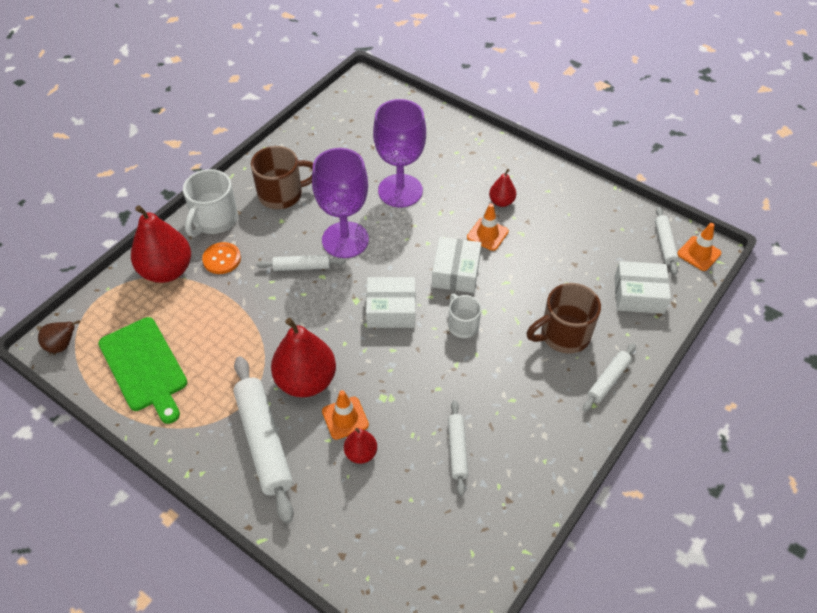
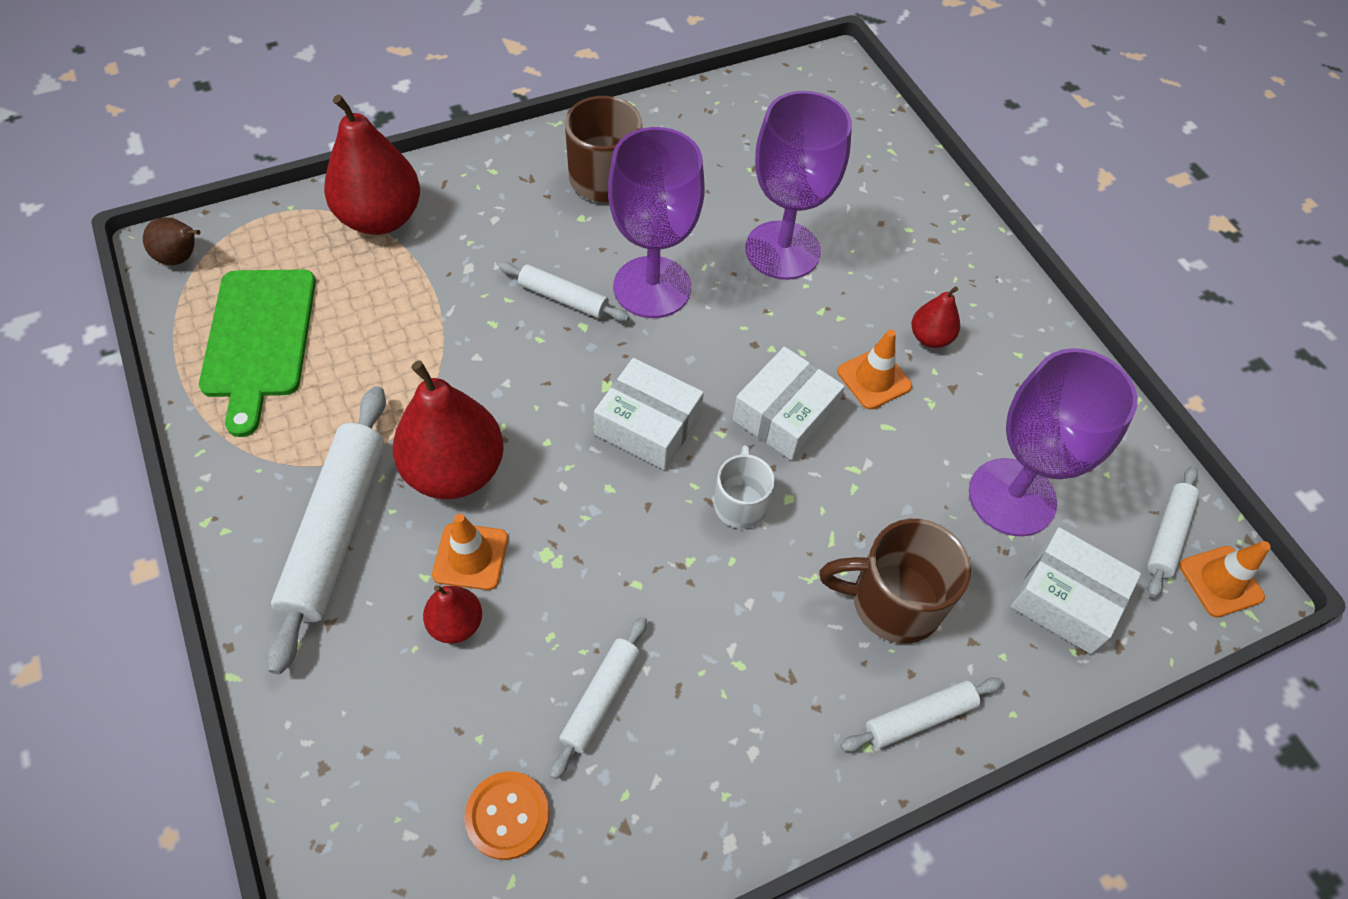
camera: 25 degrees right, 5 degrees up
white mug [183,169,238,237] -> none
orange button [202,242,241,274] -> orange button moved to [464,771,549,860]
none -> purple goblet [969,348,1138,536]

